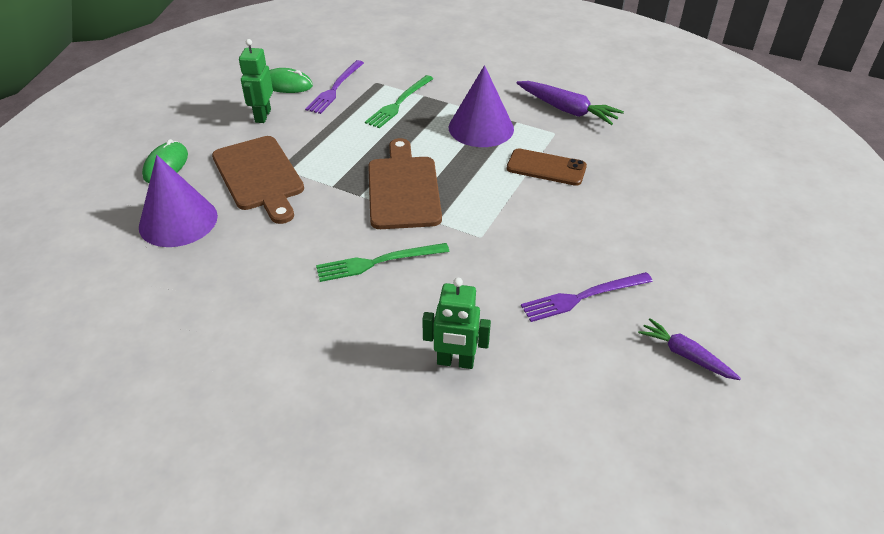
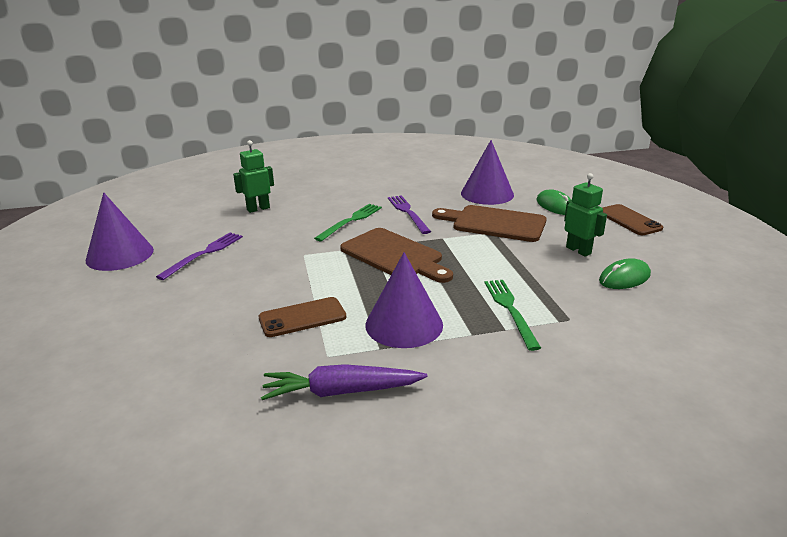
camera: 140 degrees right, 15 degrees down
purple fork [305,60,364,114] -> purple fork moved to [388,196,431,234]
purple carrot [638,318,741,380] -> purple cone [86,192,154,271]
none -> brown phone [602,204,663,235]

